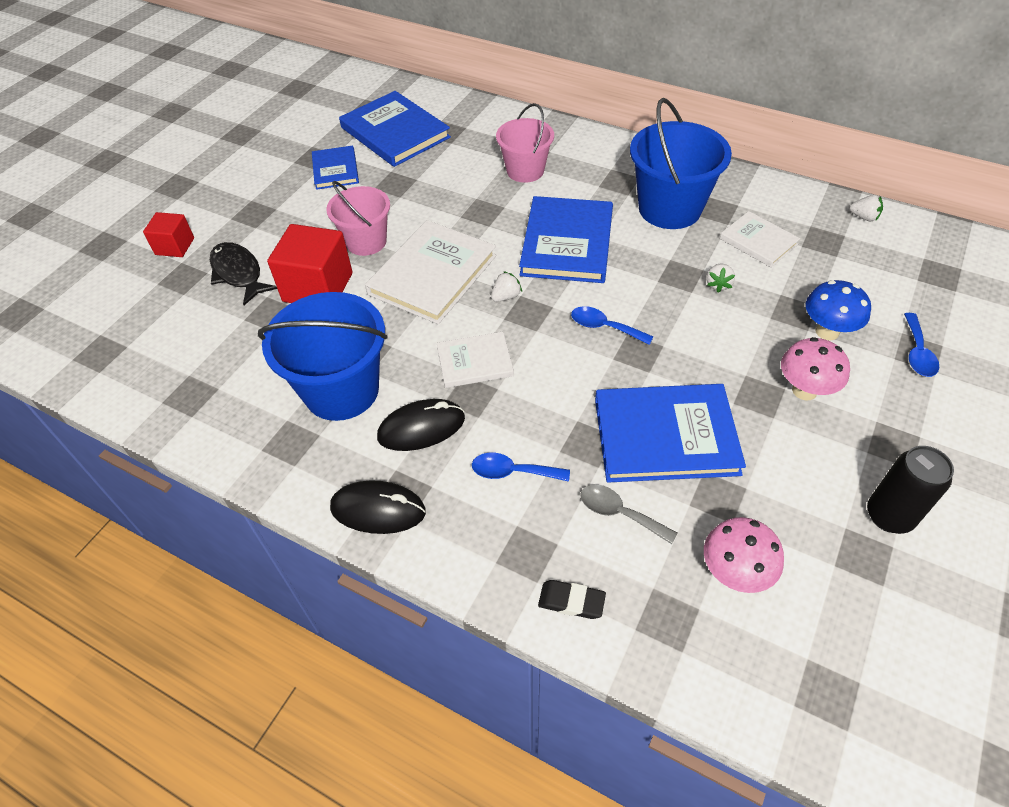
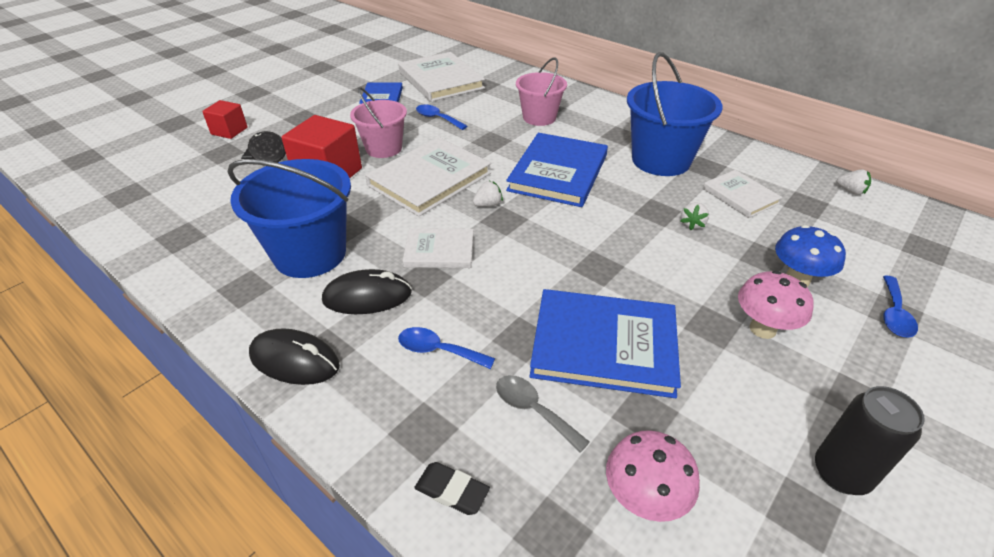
camera: 10 degrees right, 10 degrees down
blue book [339,91,451,167] -> white book [398,52,485,102]
blue spoon [571,306,654,345] -> blue spoon moved to [416,105,467,130]

